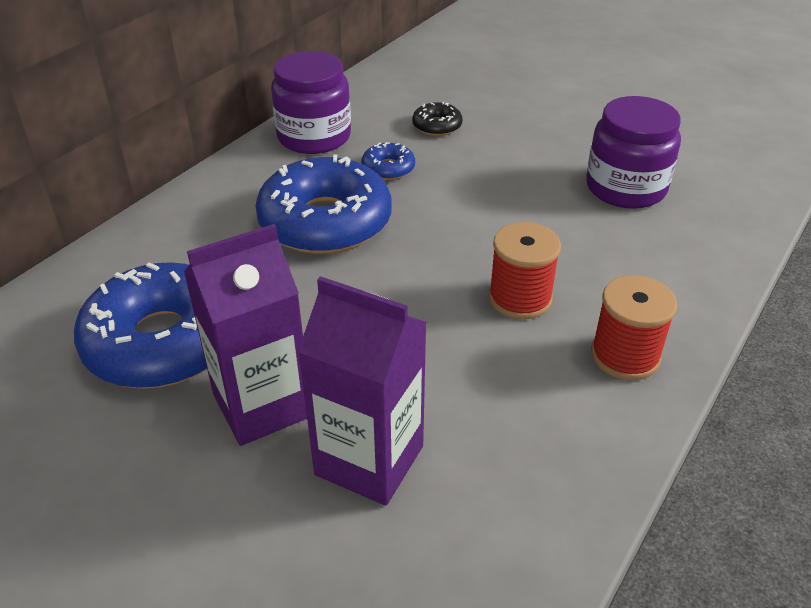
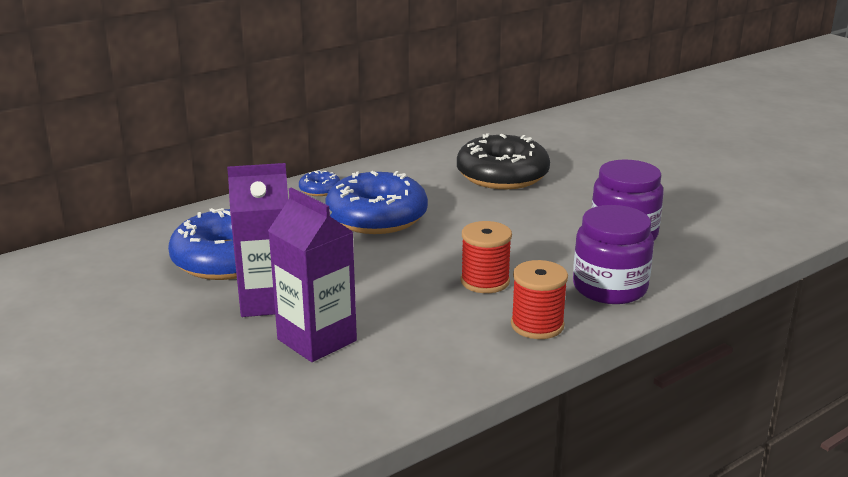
camera: 20 degrees right, 15 degrees down
purple jar [271,51,351,154] -> purple jar moved to [573,205,654,304]
blue donut [361,142,415,180] -> blue donut moved to [299,170,340,196]
black donut [412,102,463,136] -> black donut [457,133,550,189], size x2.28

